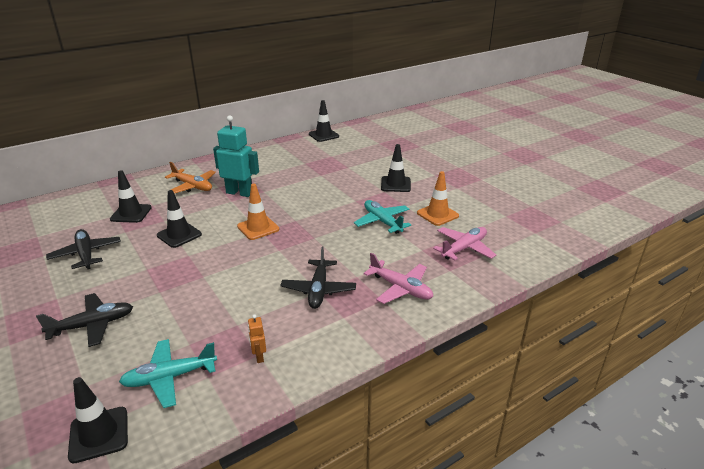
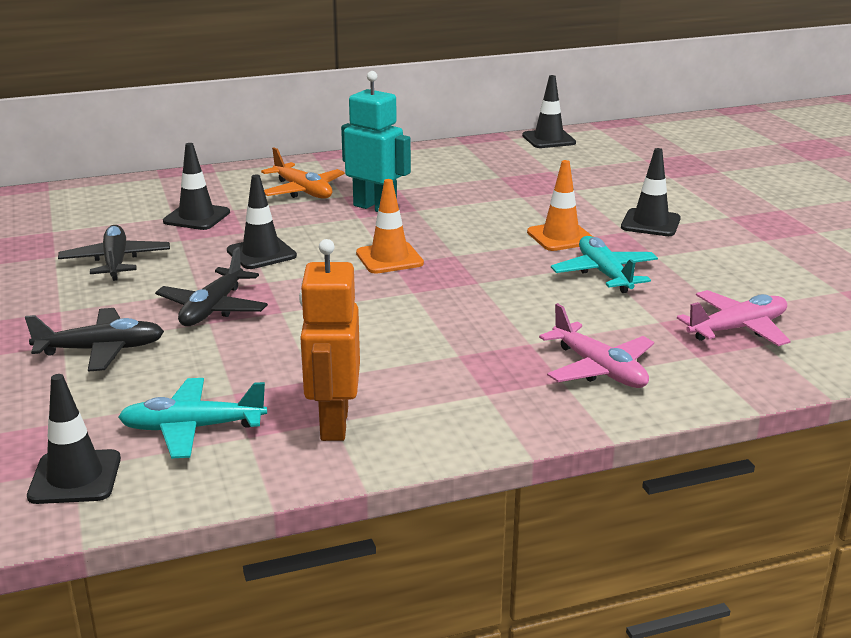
camera: 15 degrees right, 5 degrees down
orange robot [248,314,266,363] -> orange robot [299,239,360,441], size x2.25
black plane [280,247,356,309] -> black plane moved to [155,247,268,326]
orange traffic cone [417,171,459,226] -> orange traffic cone moved to [527,160,593,251]

